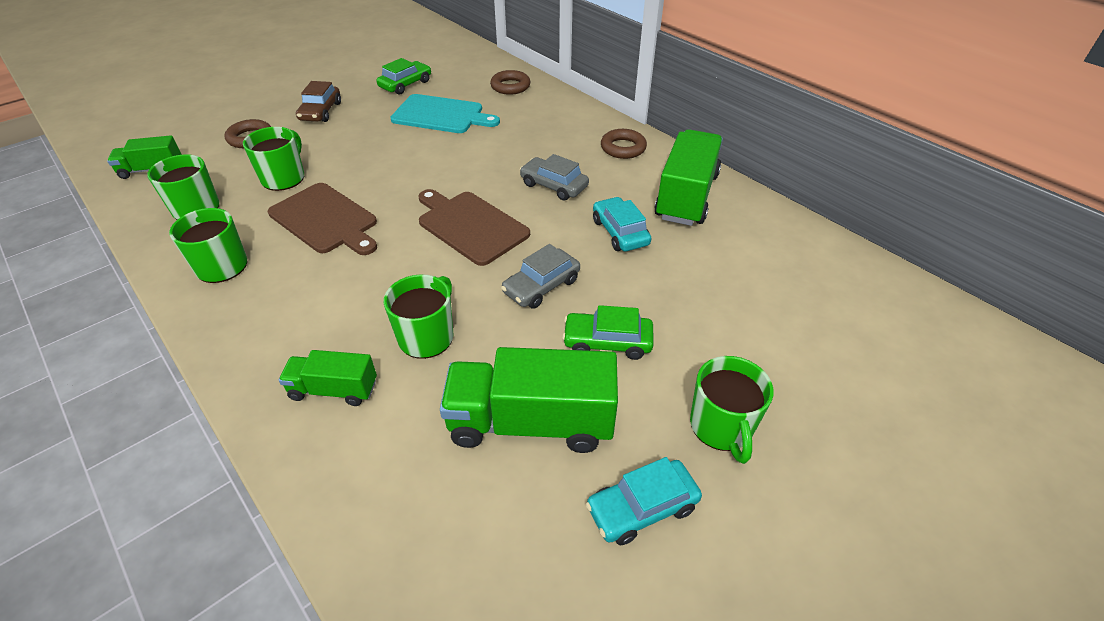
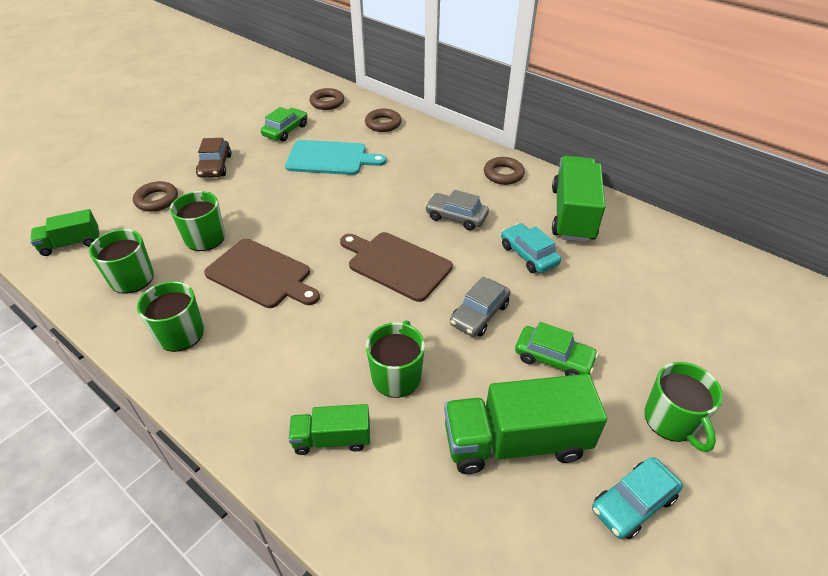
camera: 10 degrees left, 0 degrees up
green car [562,305,654,360] -> green car turned 150 degrees counterclockwise [515,322,598,376]
none -> brown ring [309,88,344,110]

